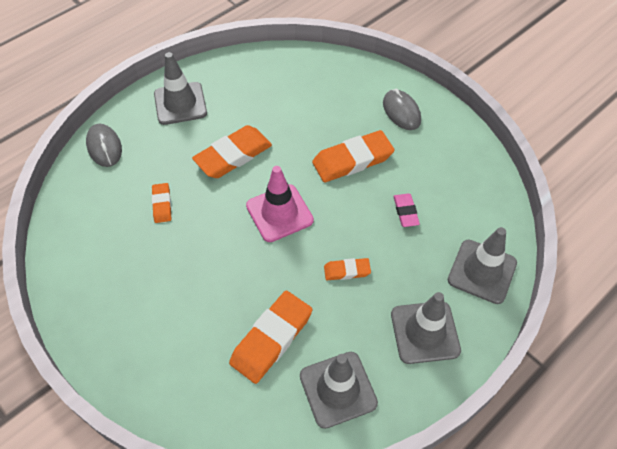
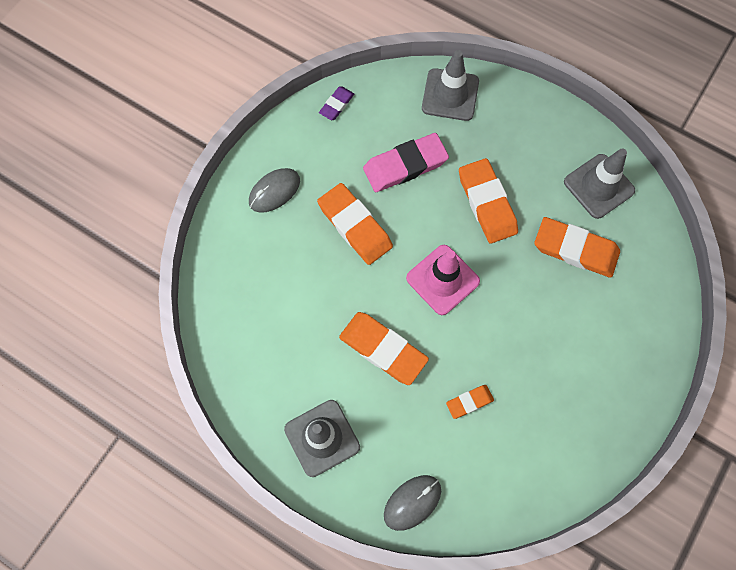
camera: 105 degrees left, 15 degrees up
orange eraser [324,258,371,280] -> orange eraser [459,158,518,244], size x1.92
grey traffic cone [391,292,461,364] -> none
pink eraser [393,194,420,227] -> pink eraser [363,133,449,192], size x1.92
none -> purple eraser [319,86,354,120]

